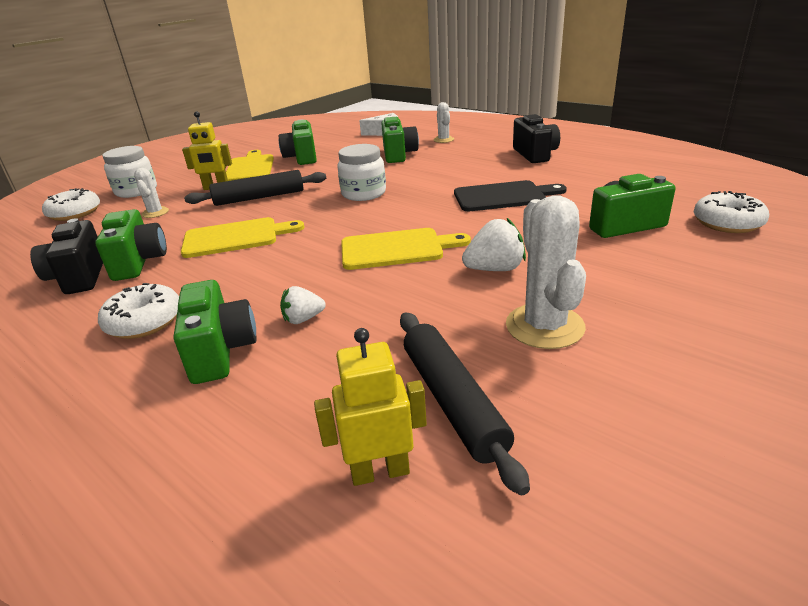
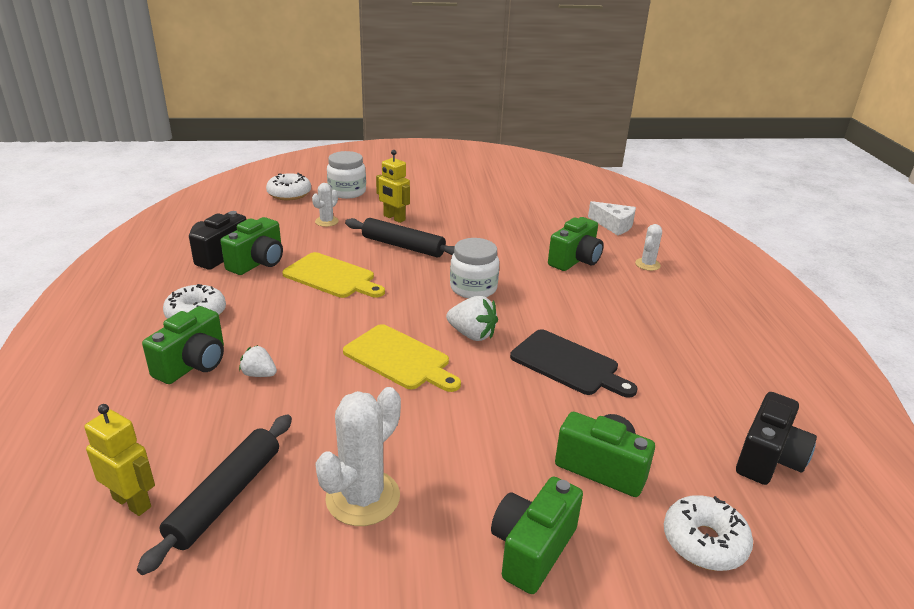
camera: 40 degrees right, 0 degrees up
yellow cutting board [226,150,274,181] -> none
green camera [279,119,317,165] -> green camera moved to [491,477,583,594]
white strawberry [462,218,526,271] -> white strawberry moved to [446,296,498,341]
black camera [513,114,560,163] -> black camera moved to [736,392,817,485]

